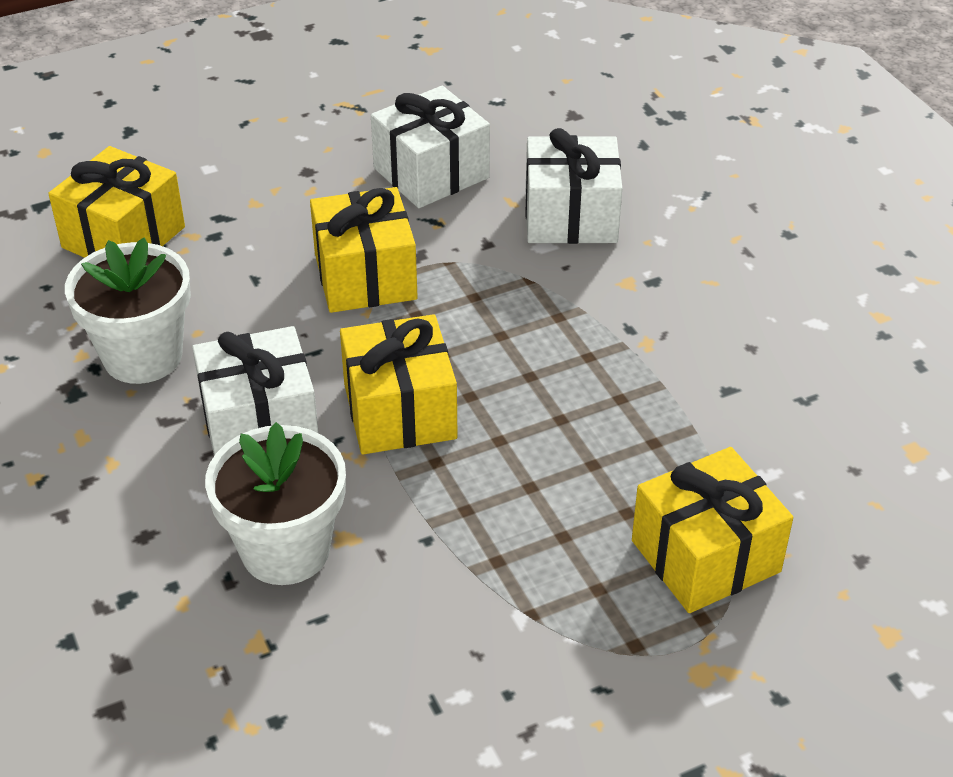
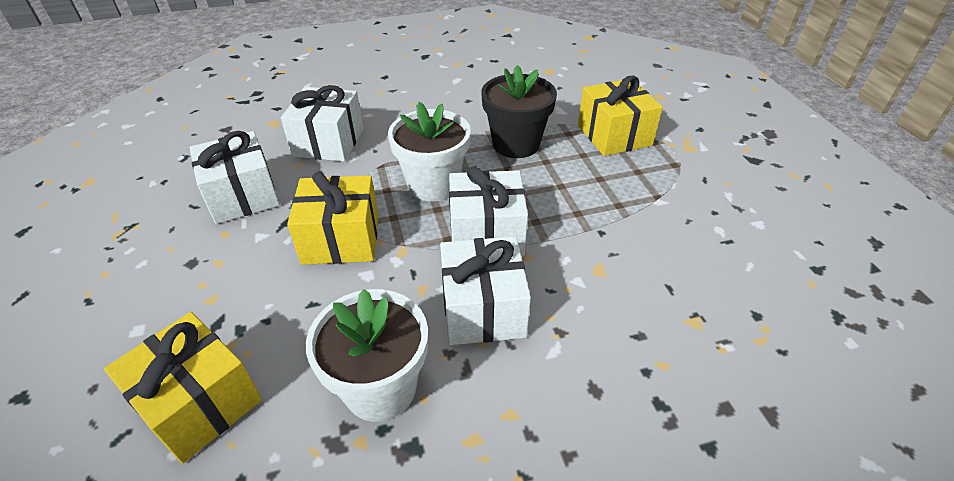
camera: 80 degrees left, 0 degrees up
white flower pot [205,422,346,585] -> white flower pot moved to [388,102,471,201]
yellow gift [340,314,458,455] -> white gift [449,166,528,256]
none -> black flower pot [481,65,557,158]

